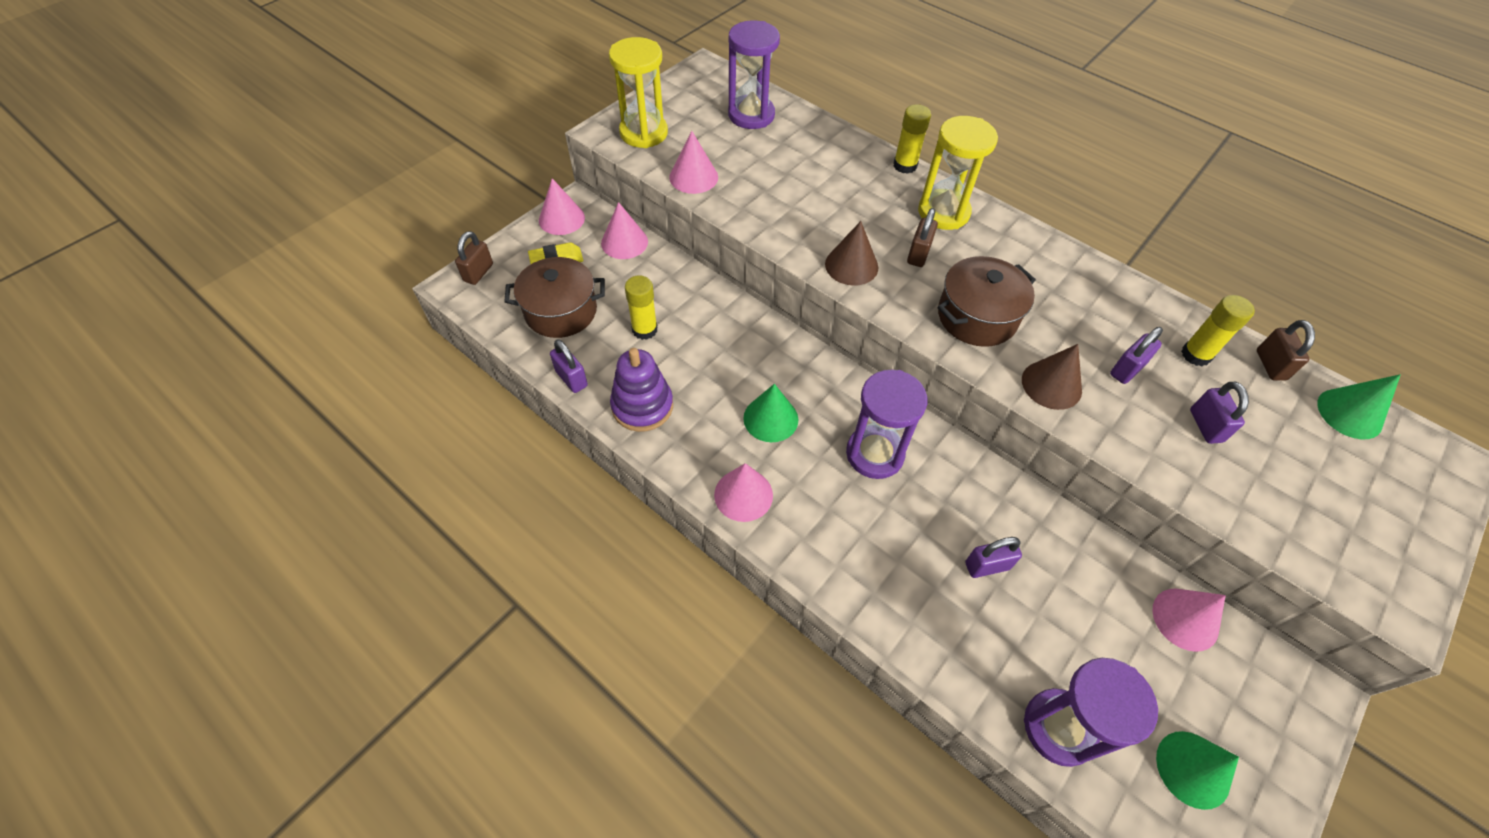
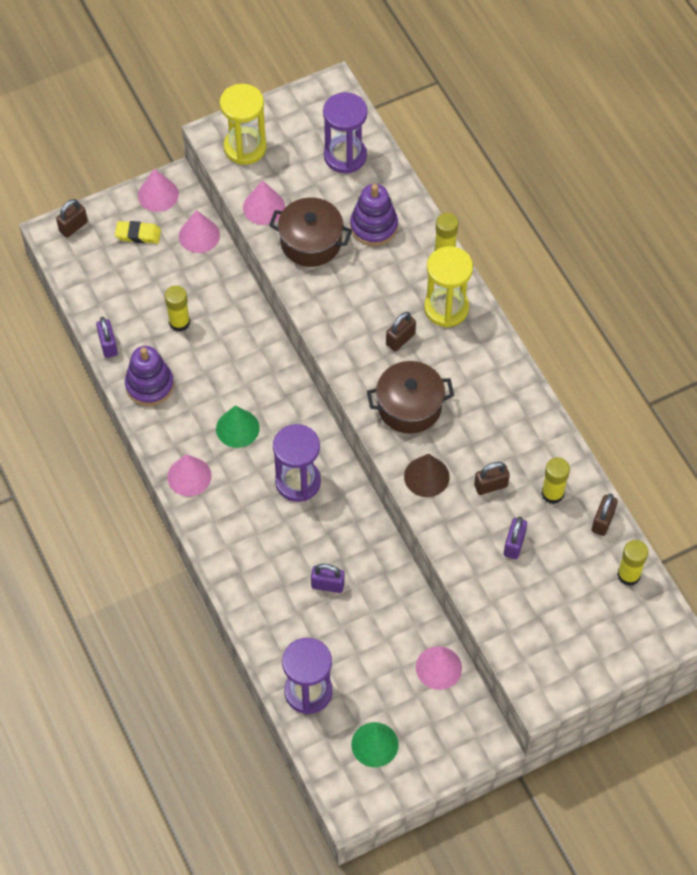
camera: 25 degrees right, 5 degrees up
brown pot [504,257,605,338] -> brown pot moved to [269,198,352,267]
brown cone [825,221,878,286] -> none
purple padlock [1110,327,1163,384] -> brown padlock [474,462,510,495]
green cone [1317,374,1401,439] -> yellow glue stick [617,540,648,586]
none -> purple stacking toy [350,184,398,246]

